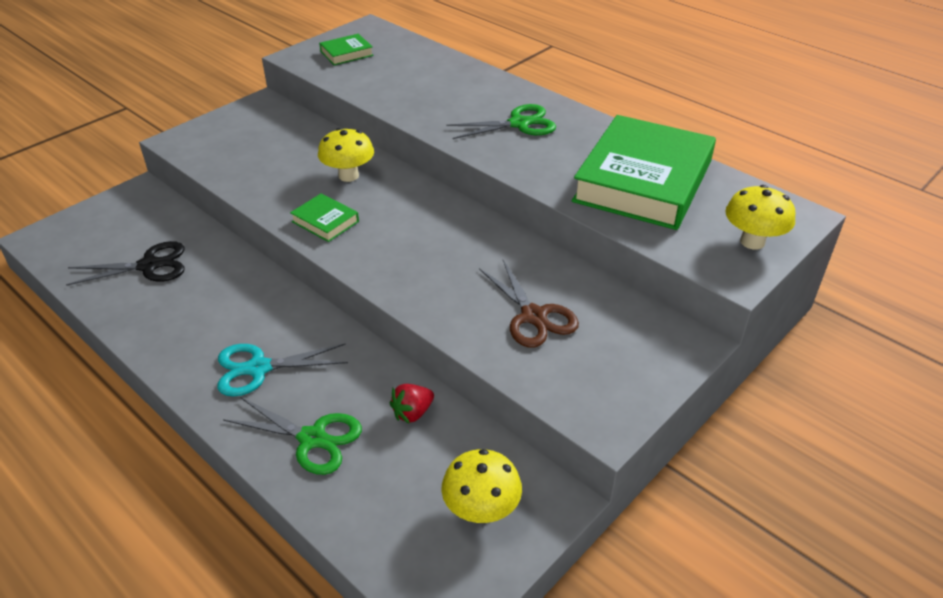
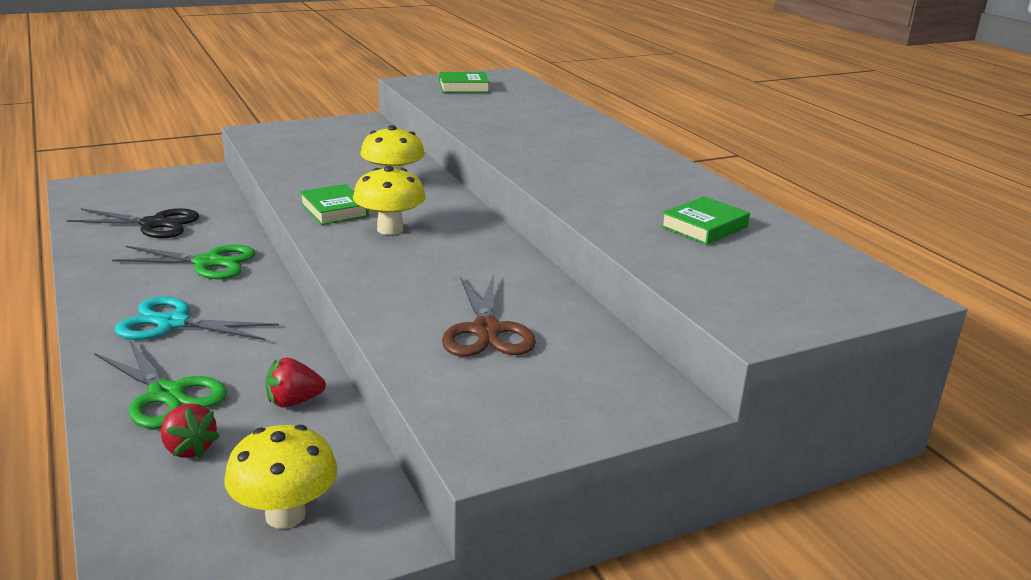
camera: 20 degrees right, 15 degrees down
green scissors [446,104,556,139] -> green scissors moved to [112,245,256,279]
green book [572,115,716,230] -> green book [661,196,750,245], size x0.41
yellow mushroom [725,185,796,250] -> yellow mushroom moved to [353,166,426,235]
none -> red strawberry [161,403,220,459]

